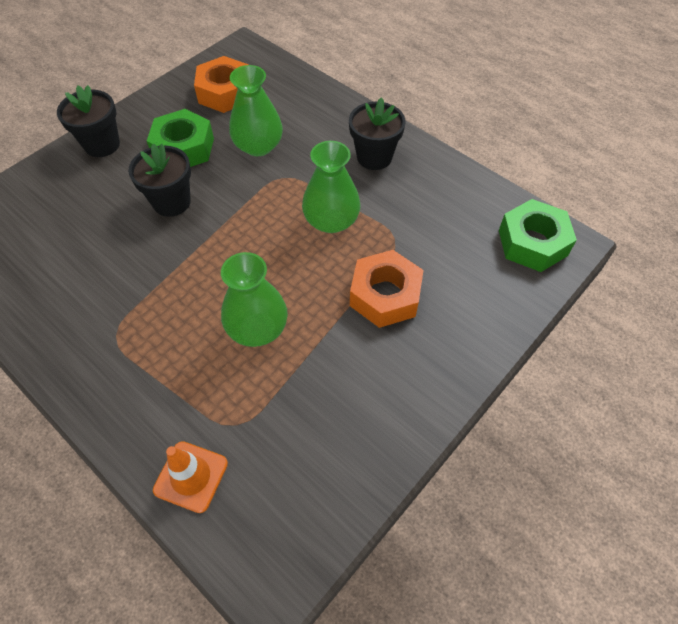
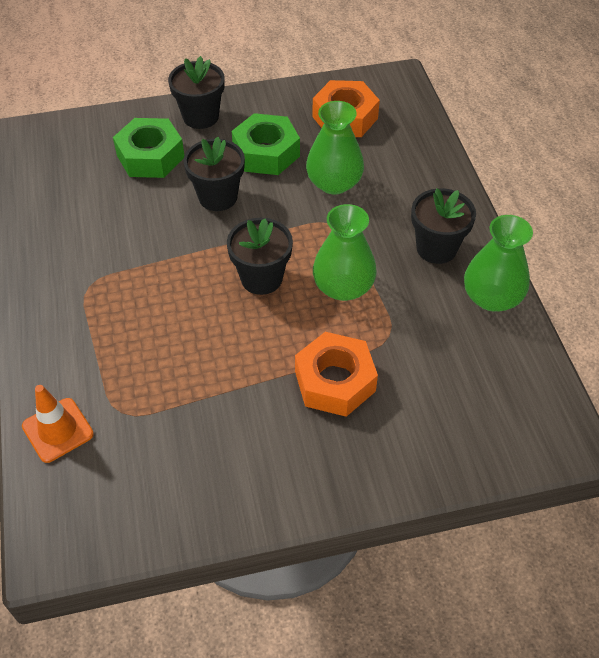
camera: 35 degrees right, 5 degrees down
green vase [221,252,288,347] -> green vase moved to [464,215,533,311]
green nut [499,199,577,272] -> green nut moved to [113,118,184,178]
none -> black flower pot [227,218,293,295]

